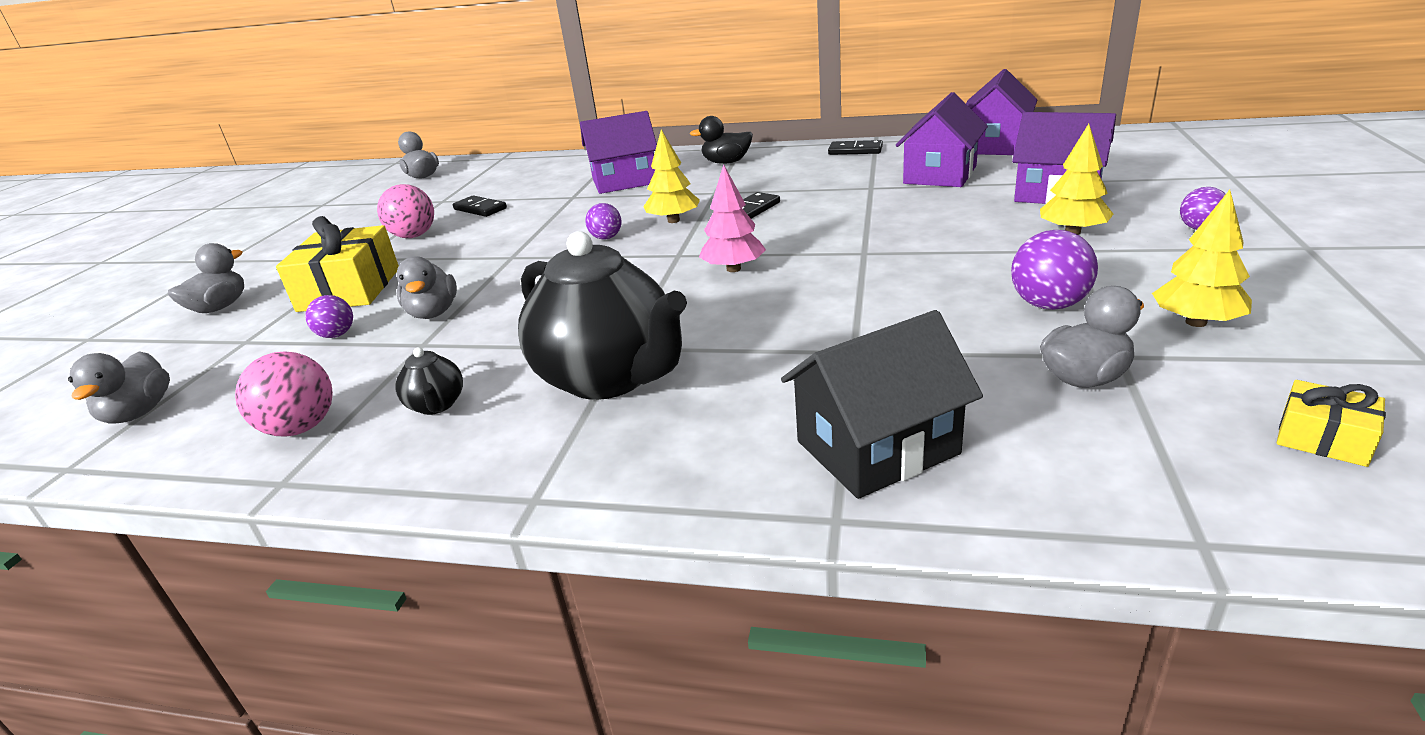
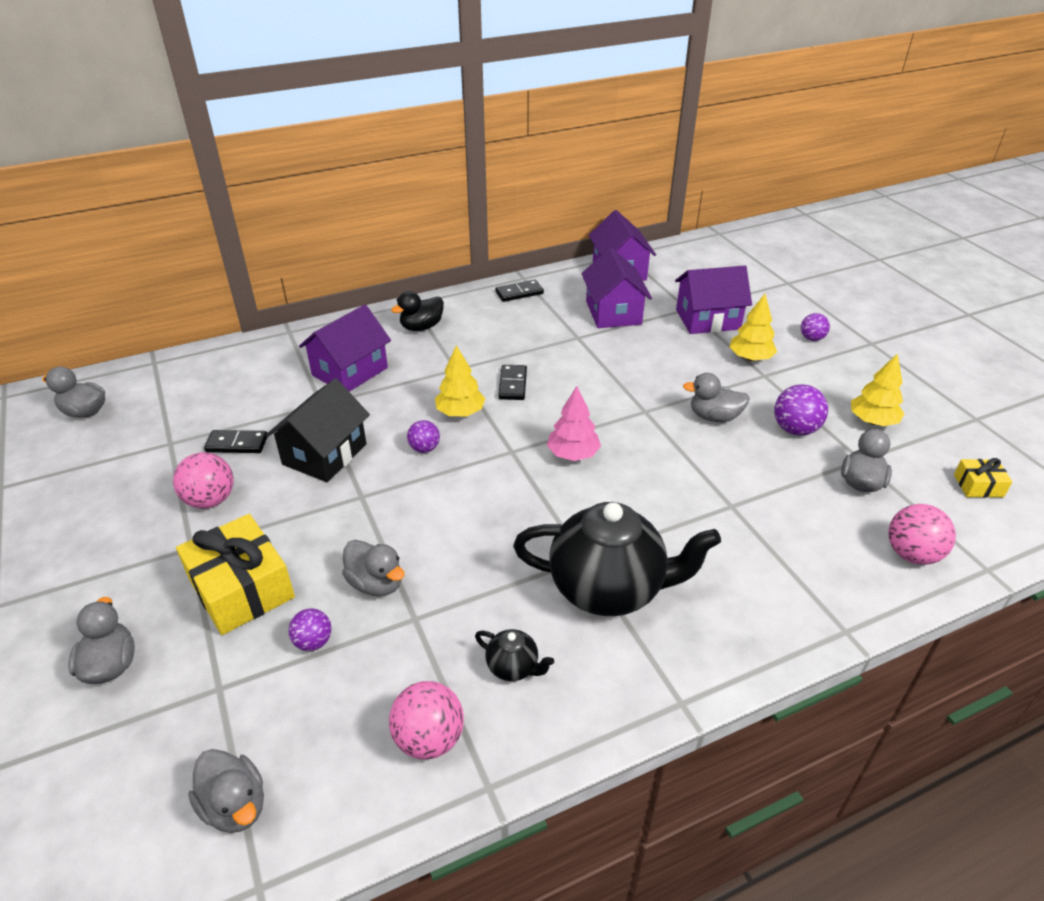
camera: 40 degrees left, 10 degrees up
black house [781,310,983,499] -> black house moved to [266,378,370,482]
none -> grey duck [683,373,750,422]
none -> pink ball [888,504,956,565]

